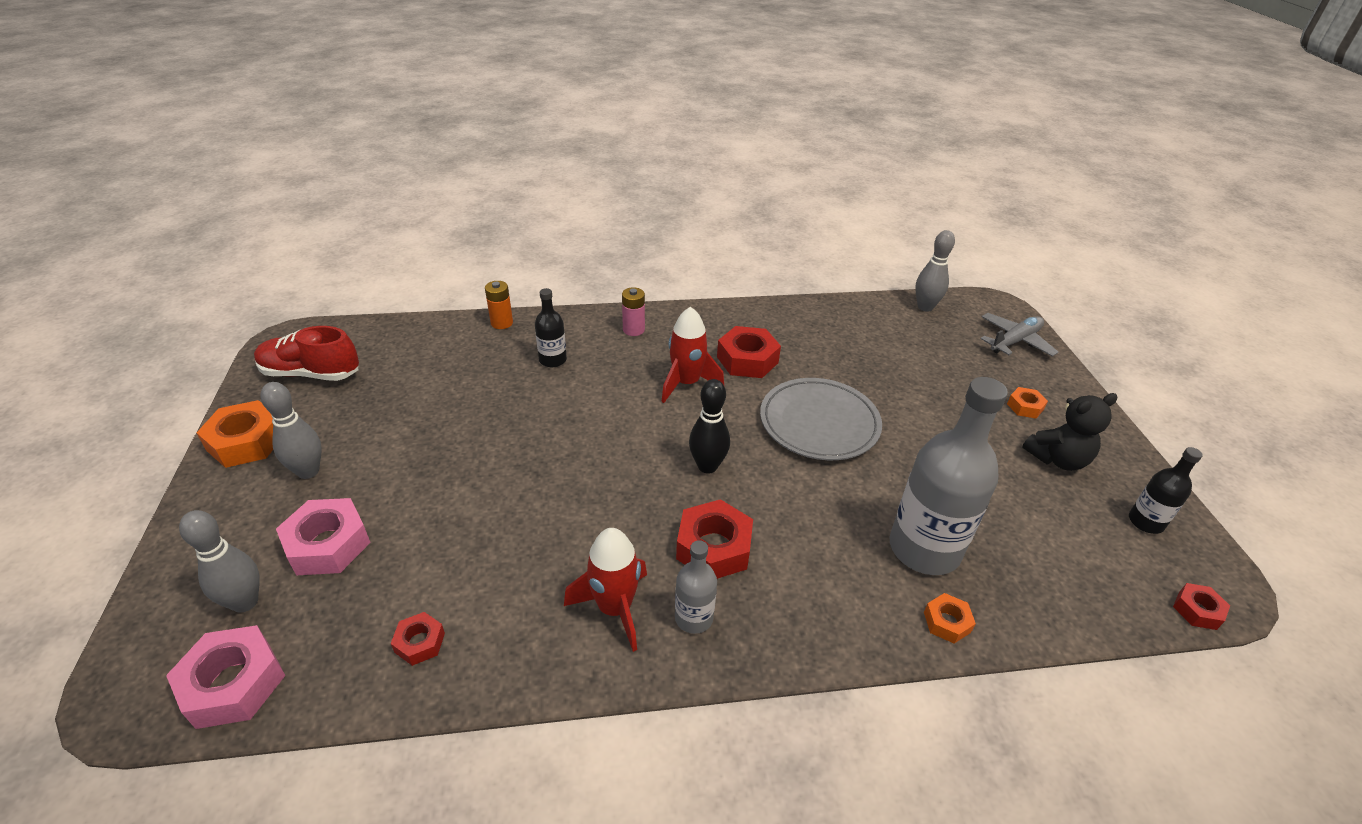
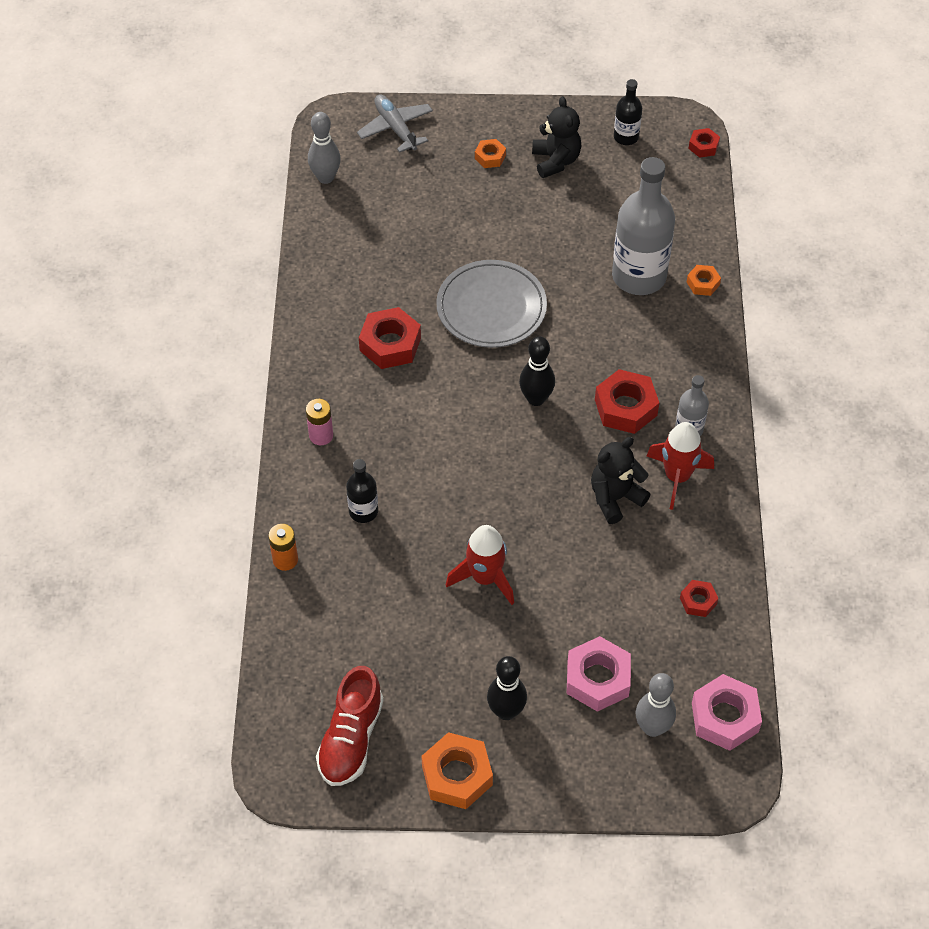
camera: 80 degrees left, 15 degrees up
grey bowling pin [261,382,322,479] -> black bowling pin [487,656,527,720]
red rocket [661,306,724,403] -> red rocket moved to [446,525,514,605]
none -> black teddy bear [591,437,651,524]

